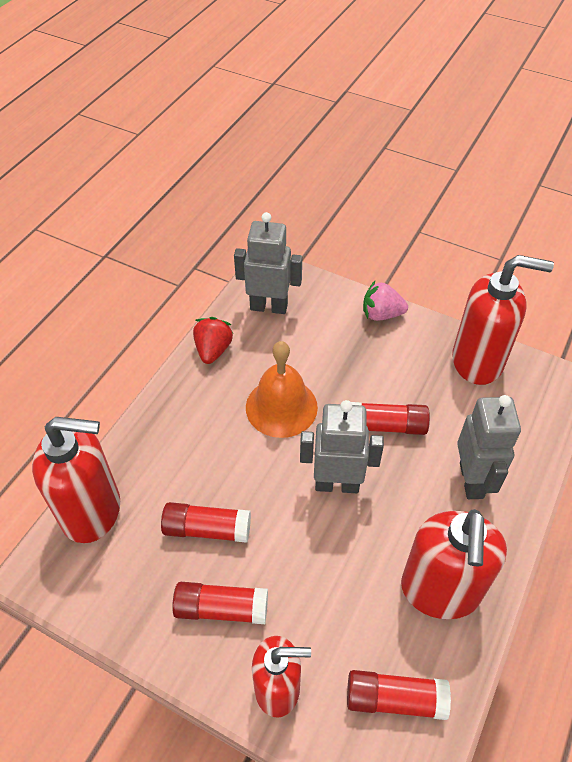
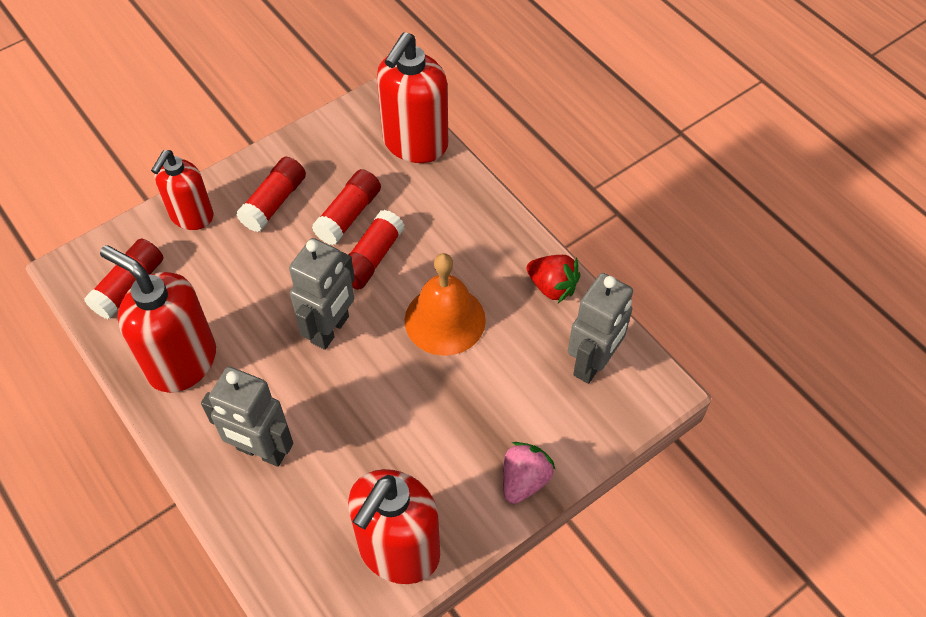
camera: 115 degrees right, 5 degrees up
red glue stick [351,402,430,435] -> red glue stick moved to [348,210,405,290]

